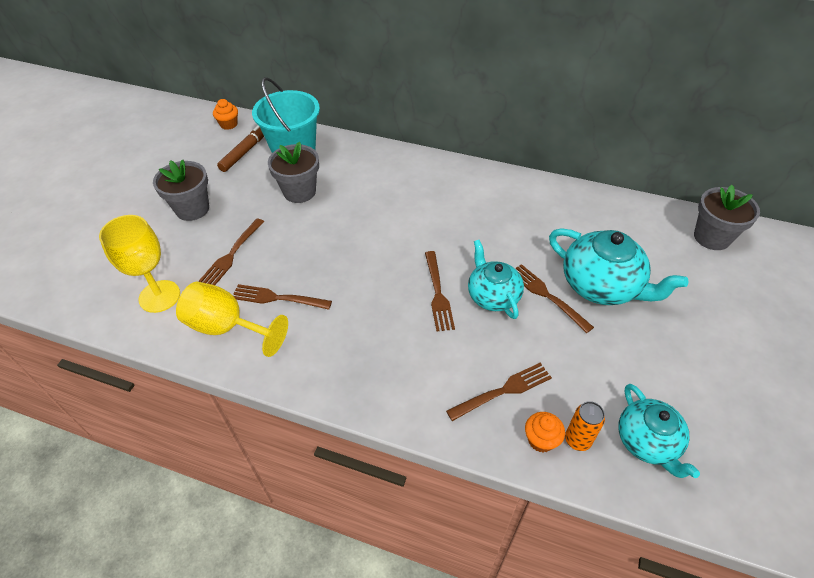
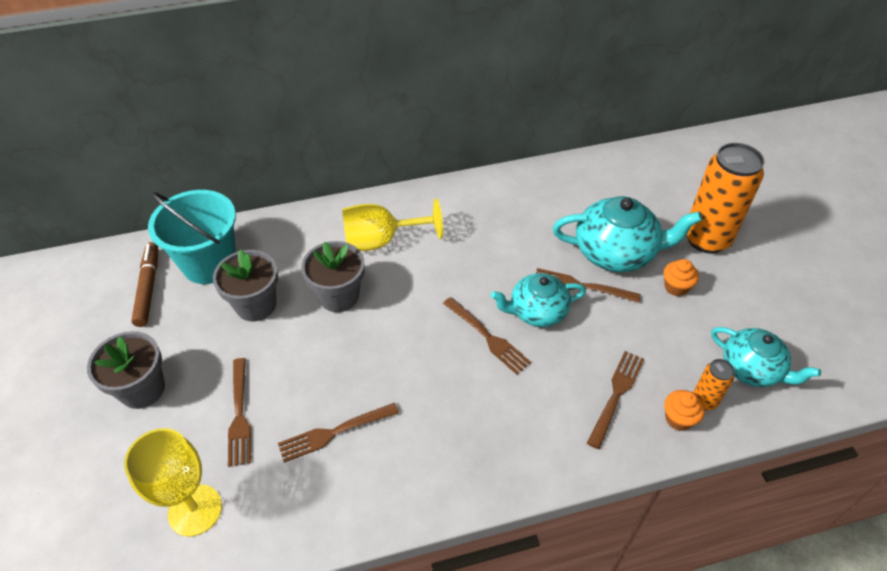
camera: 35 degrees left, 0 degrees up
yellow goblet [176,282,288,357] -> yellow goblet moved to [342,199,443,251]
orange cupcake [213,99,238,130] -> orange cupcake moved to [664,259,699,296]
turquoise teapot [468,240,524,319] -> turquoise teapot turned 45 degrees counterclockwise [491,273,586,327]
grey flower pot [694,185,760,250] -> grey flower pot moved to [301,241,365,312]
none -> orange can [686,143,765,254]

